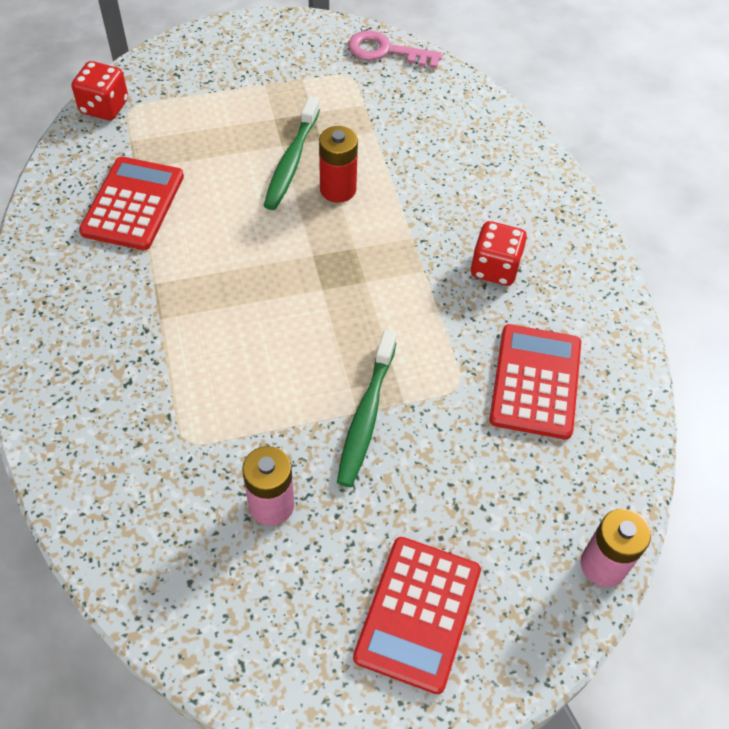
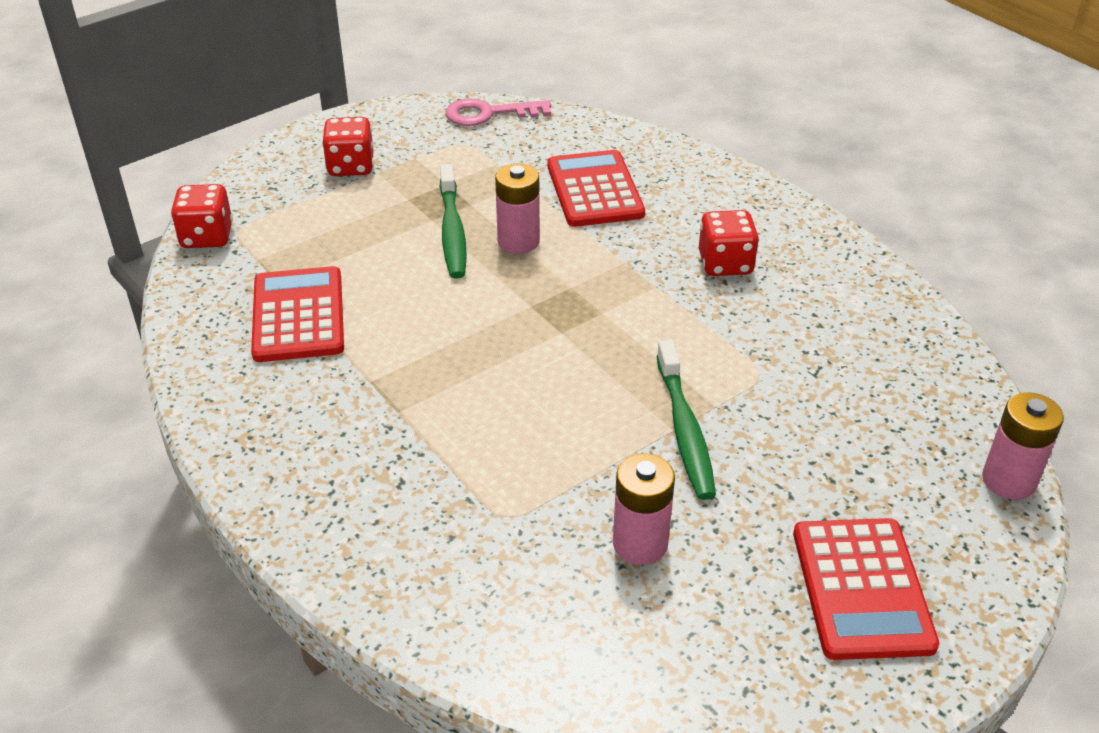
camera: 20 degrees left, 15 degrees down
red battery [319,126,358,203] -> pink battery [495,164,540,254]
red calculator [489,324,581,439] -> red calculator moved to [547,150,645,227]
none -> red dice [322,117,373,176]

